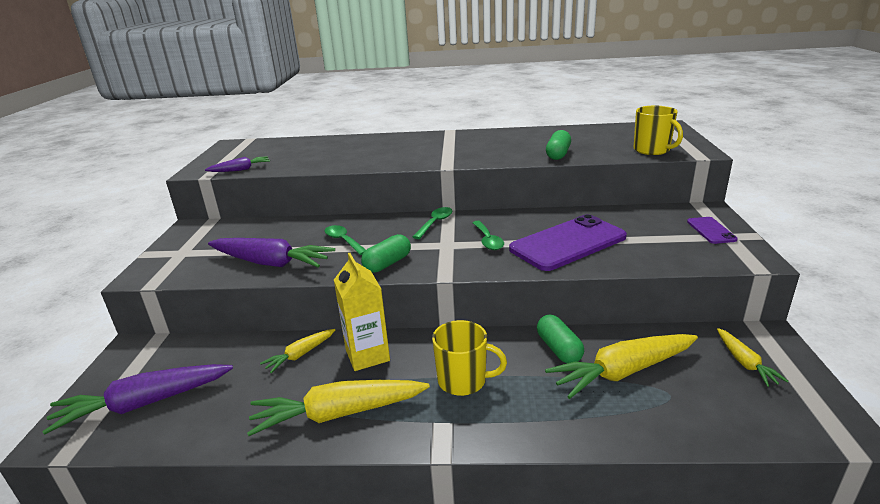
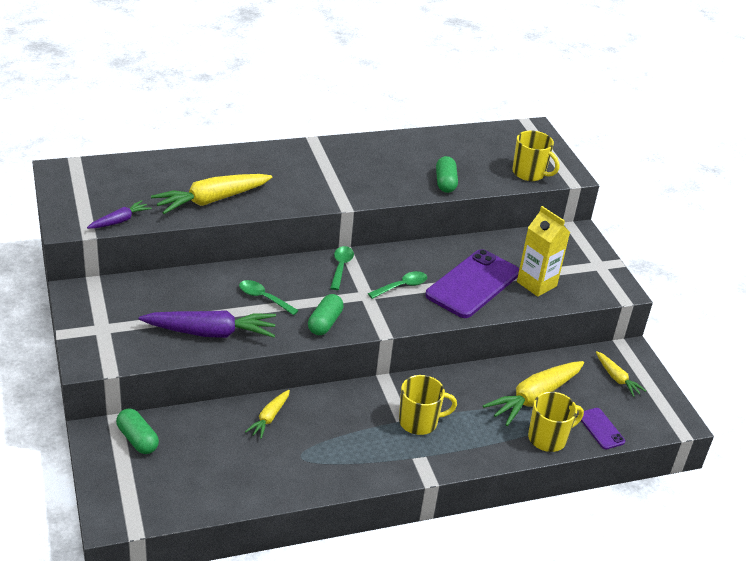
camera: 25 degrees left, 10 degrees up
purple carrot [42,364,233,435] -> none
yellow carrot [247,380,430,436] -> yellow carrot moved to [151,174,272,214]
yellow carton [334,253,390,371] -> yellow carton moved to [517,206,570,297]
green spoon [472,221,504,250] -> green spoon turned 90 degrees counterclockwise [368,271,427,299]
green capsule [537,315,584,363] -> green capsule moved to [116,408,159,454]
purple phone [687,217,738,244] -> purple phone moved to [578,408,625,449]
none -> yellow mug [528,392,584,452]

